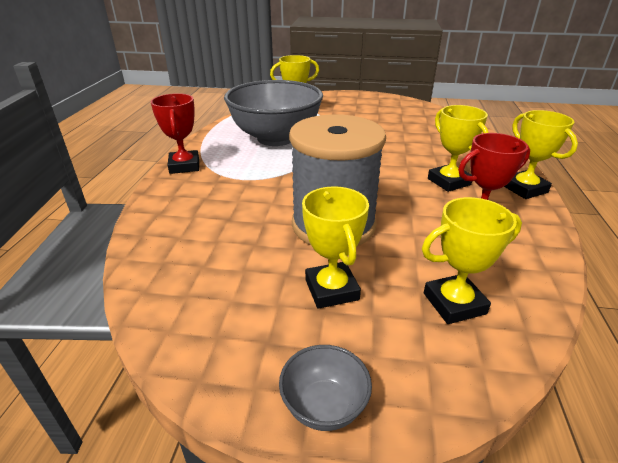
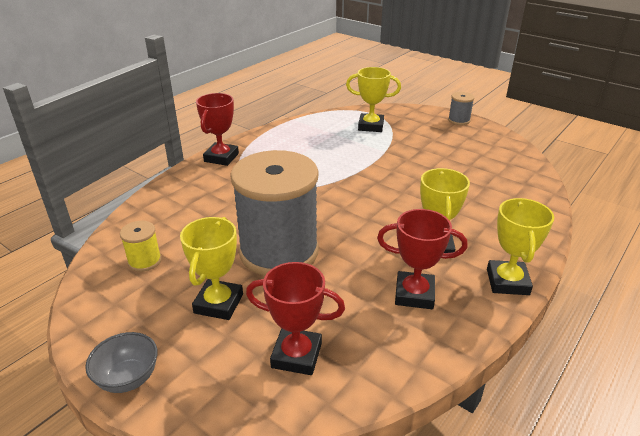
camera: 30 degrees right, 0 degrees up
grey bowl [224,80,323,146] -> none
yellow trophy [422,197,522,324] -> red trophy [246,262,345,375]
none -> yellow spool [120,221,162,272]
none -> grey spool [448,92,475,125]

